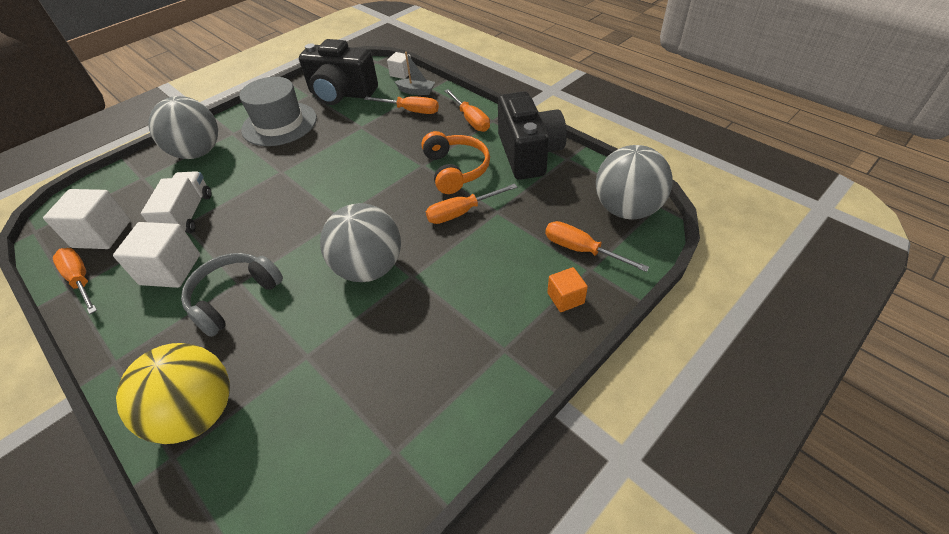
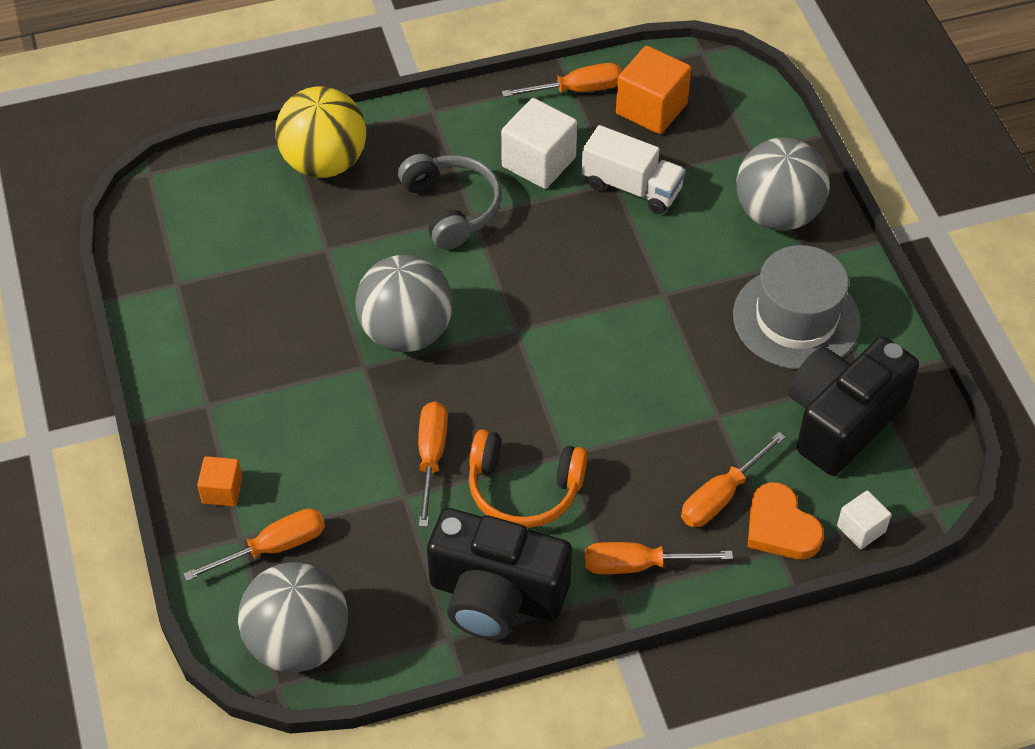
camera: 115 degrees right, 5 degrees up
white cube [43,189,130,249] -> orange cube [616,46,691,134]
grey boat [394,52,435,95] -> orange heart [748,482,824,559]

